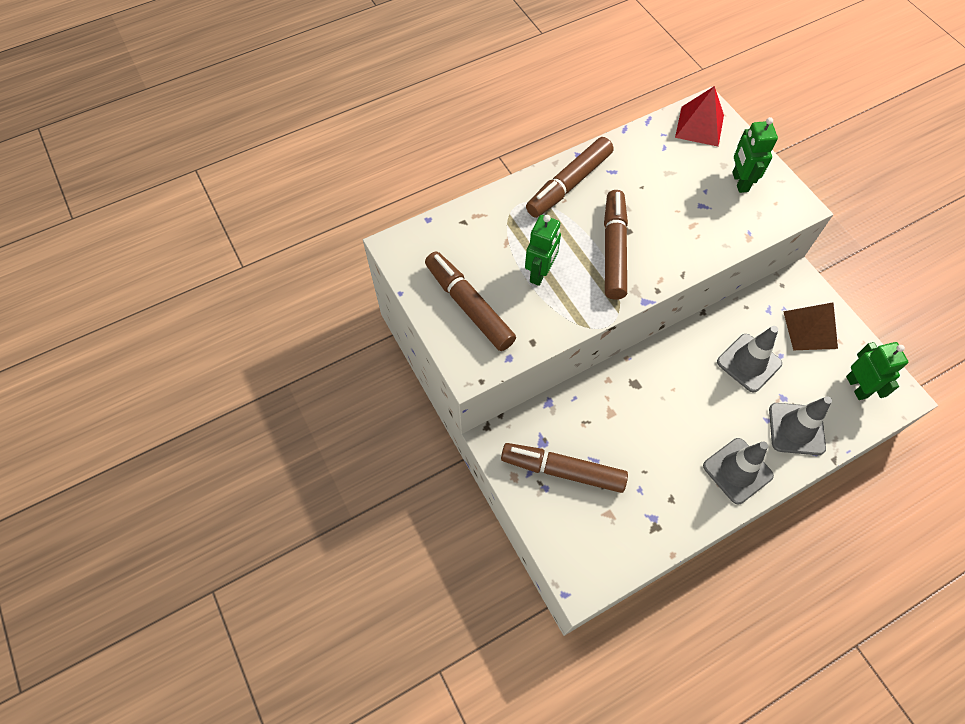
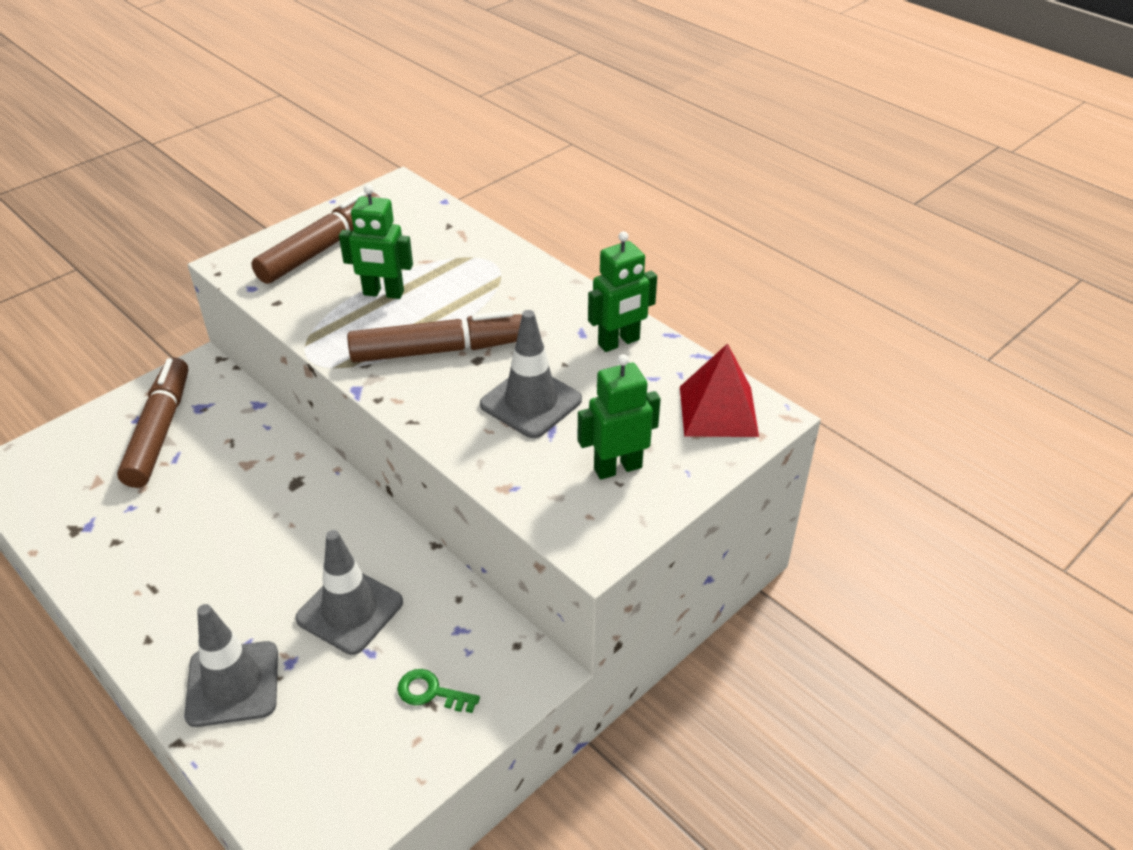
camera: 75 degrees right, 20 degrees down
brown marker [526,137,613,218] -> none
grey traffic cone [703,438,774,504] -> grey traffic cone moved to [480,310,582,438]
brown pyramid [783,303,838,350] -> green key [397,669,480,713]
green robot [846,342,908,400] -> green robot moved to [588,231,657,352]

